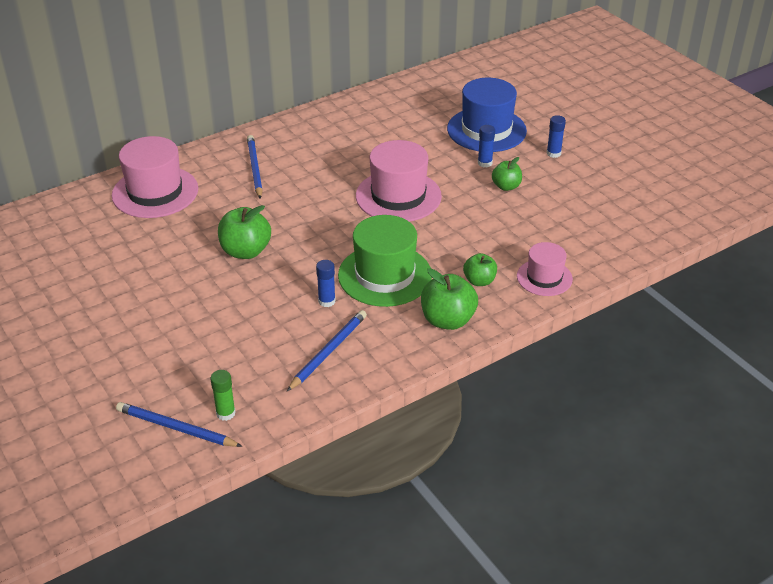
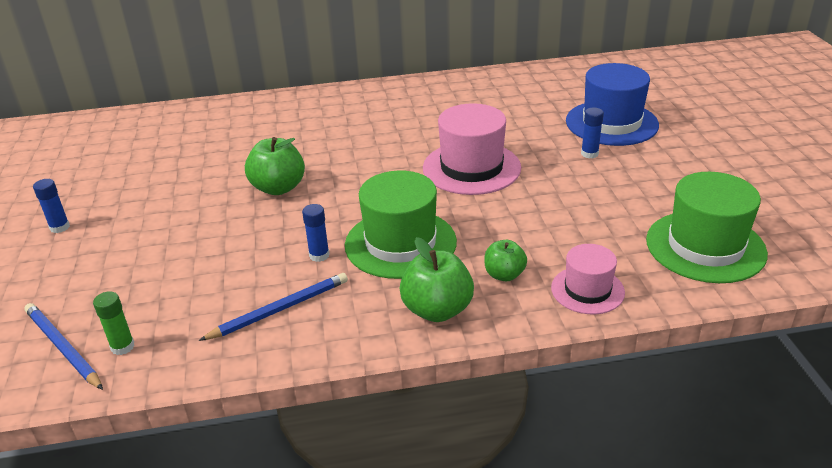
camera: 25 degrees right, 5 degrees down
pink hat [112,136,198,218] -> none
blue pencil [247,135,263,199] -> none
green apple [492,157,522,191] -> none
blue glue stick [547,115,566,158] -> blue glue stick moved to [33,179,70,233]
none -> green hat [646,172,768,283]

